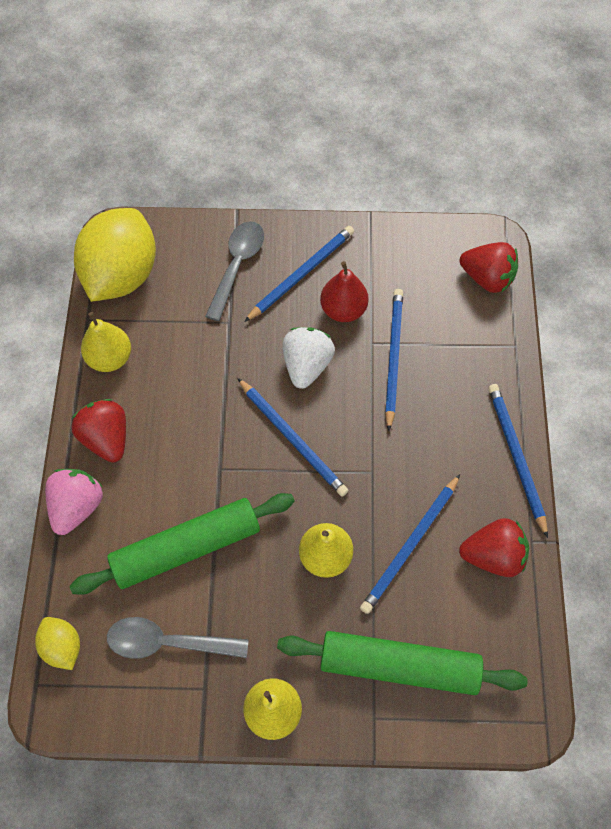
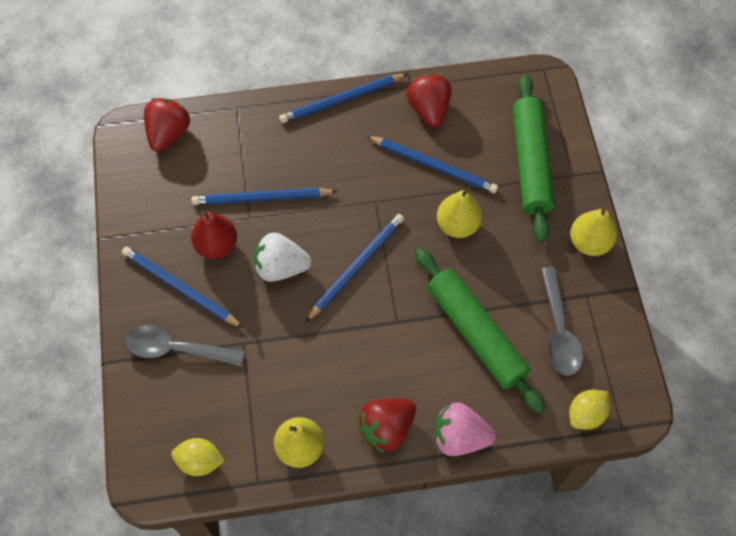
camera: 100 degrees left, 0 degrees up
yellow lemon [74,208,156,302] -> yellow lemon [171,438,224,476], size x0.46

